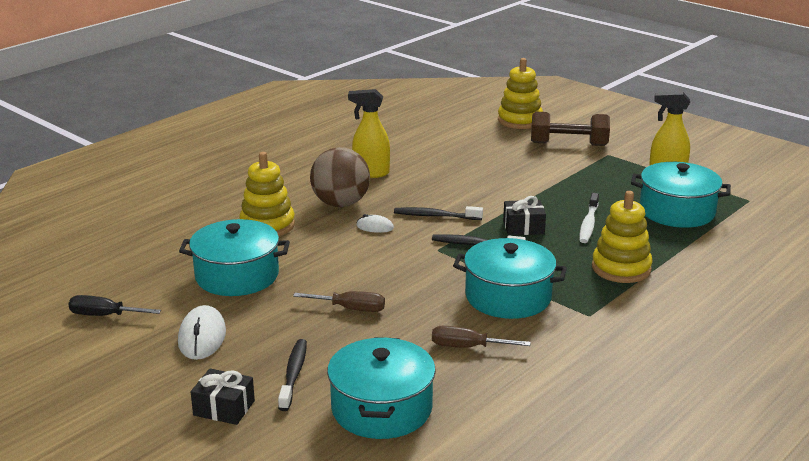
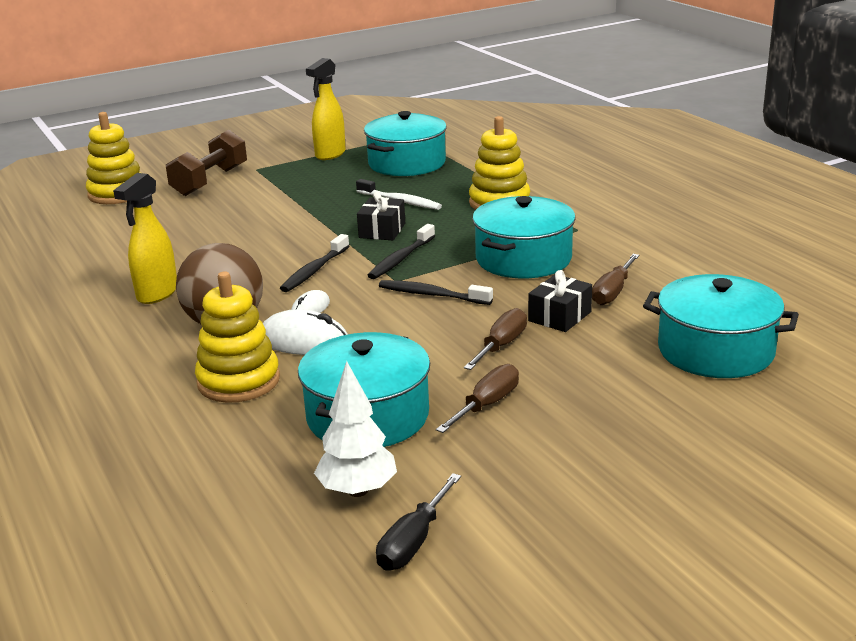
camera: 70 degrees left, 0 degrees up
white mouse [178,305,226,360] -> white mouse moved to [263,309,348,355]
black gift [191,368,255,425] -> black gift moved to [528,270,592,332]
black toothbrush [278,339,307,411] -> black toothbrush moved to [379,280,493,305]
none -> white tree [314,361,397,497]
none -> brown screwdriver [436,364,519,433]

